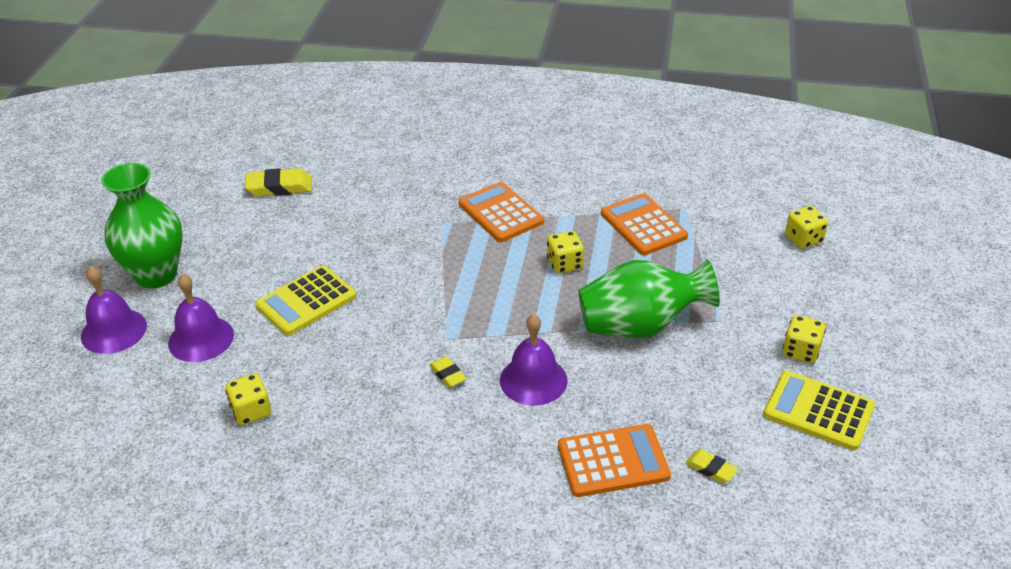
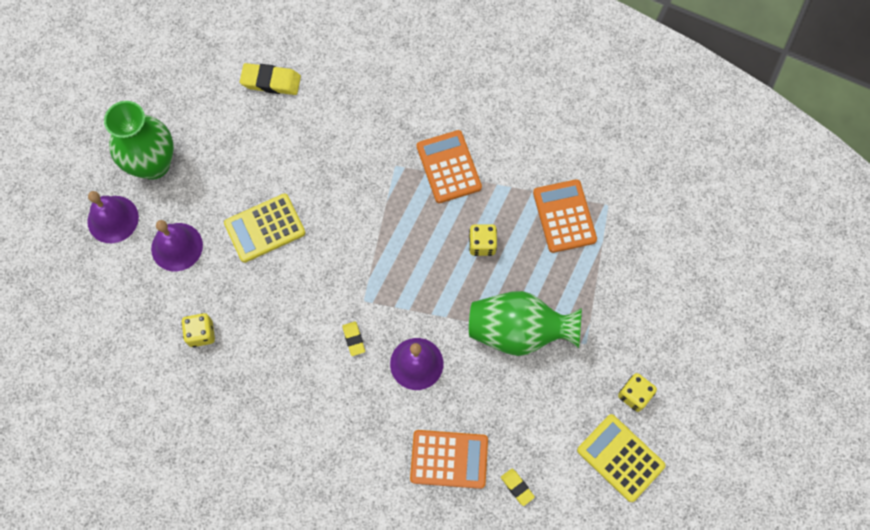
camera: 15 degrees right, 30 degrees up
yellow dice [785,206,828,249] -> none

